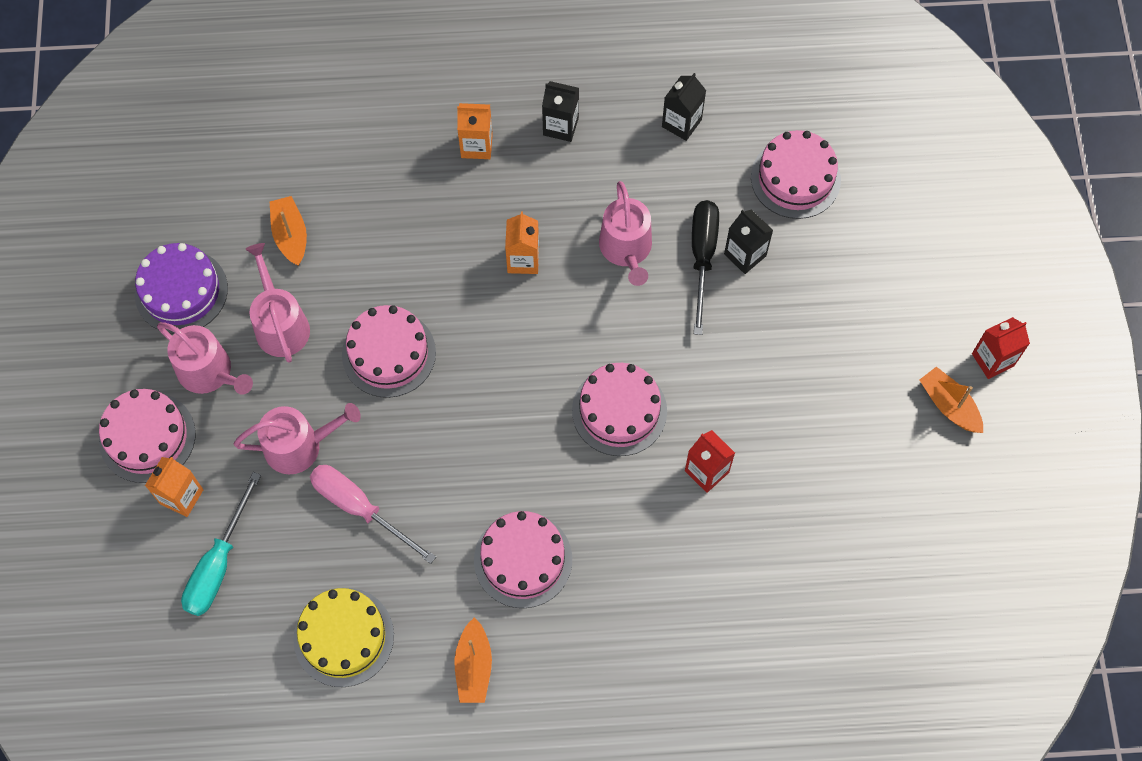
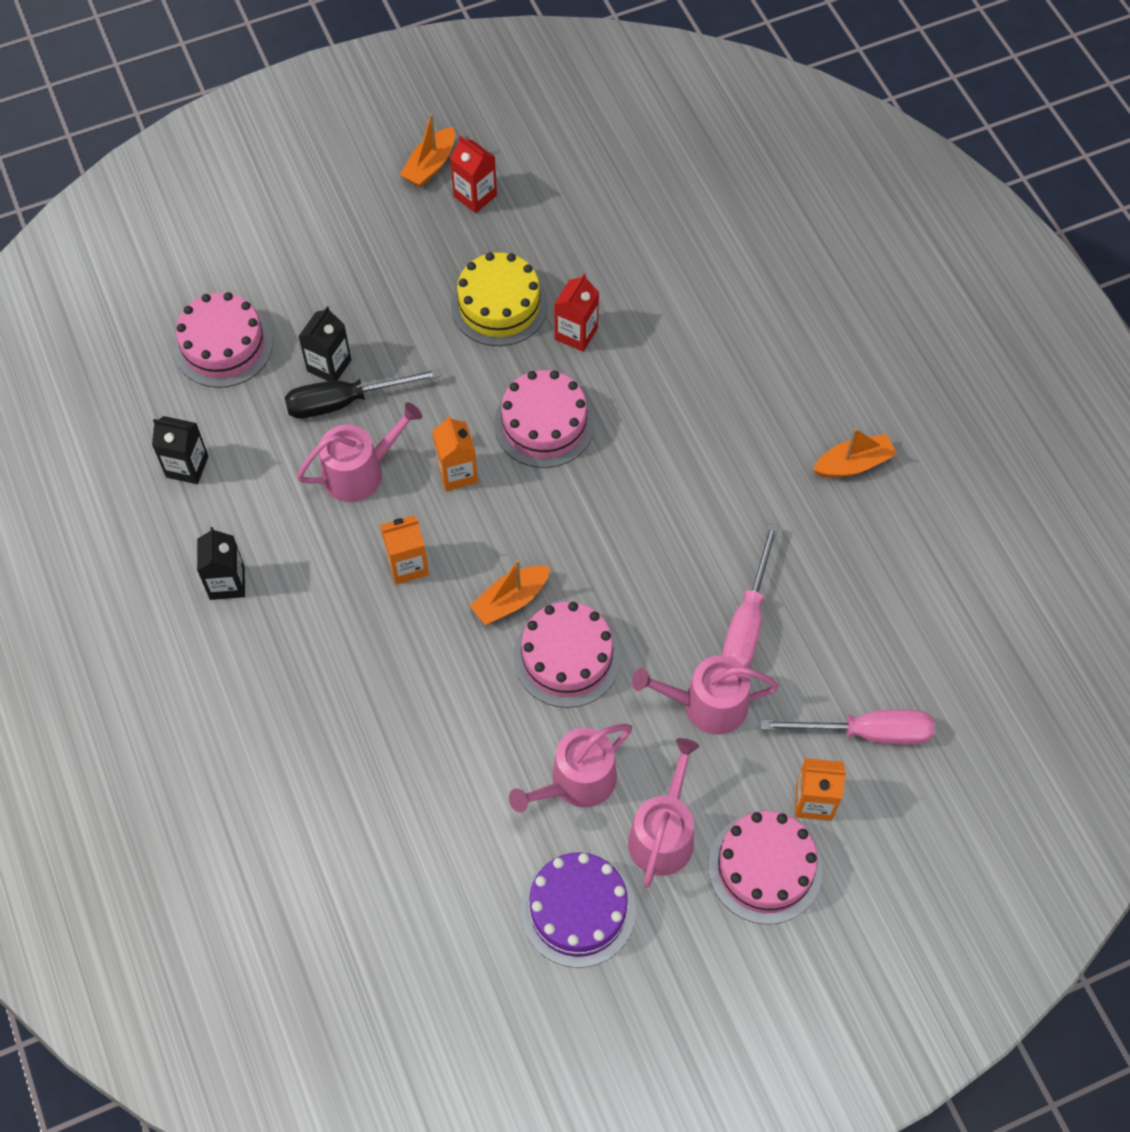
camera: 110 degrees left, 5 degrees down
turquoise screwdriver [181,472,261,616] -> pink screwdriver [760,710,935,745]
pink watering can [234,403,361,474] -> pink watering can turned 60 degrees counterclockwise [632,655,779,735]
orange boat [270,196,307,266] -> orange boat moved to [470,560,550,625]
yellow cake [293,588,394,687] -> yellow cake moved to [451,252,548,346]
orange carton [457,103,493,159] -> orange carton moved to [432,415,478,491]
pink cake [474,511,572,608] -> none
red carton [972,317,1030,379] -> red carton moved to [450,136,497,213]

